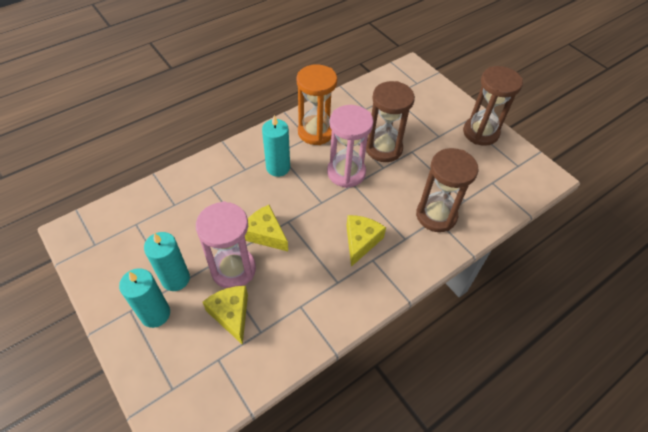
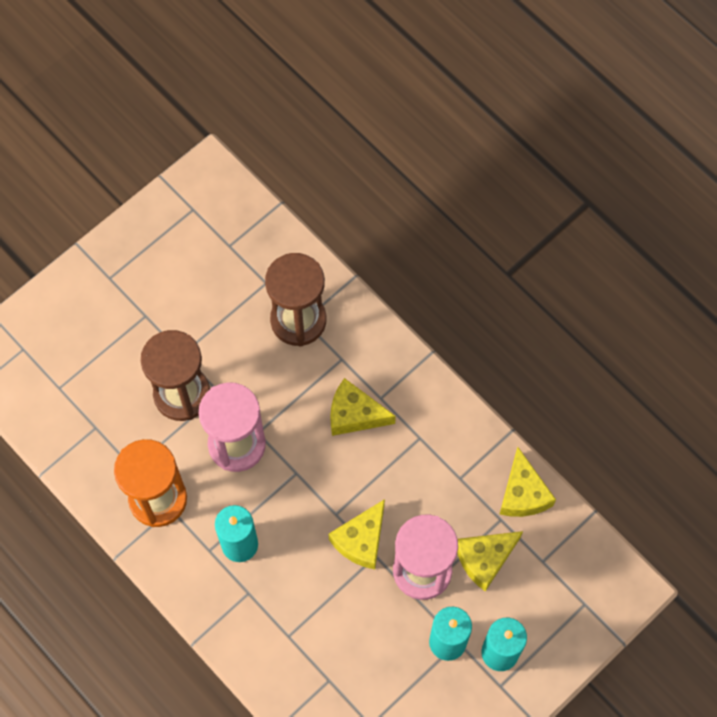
camera: 95 degrees left, 15 degrees up
brown hourglass [463,66,523,146] -> none
none -> yellow cheese [500,447,556,517]

